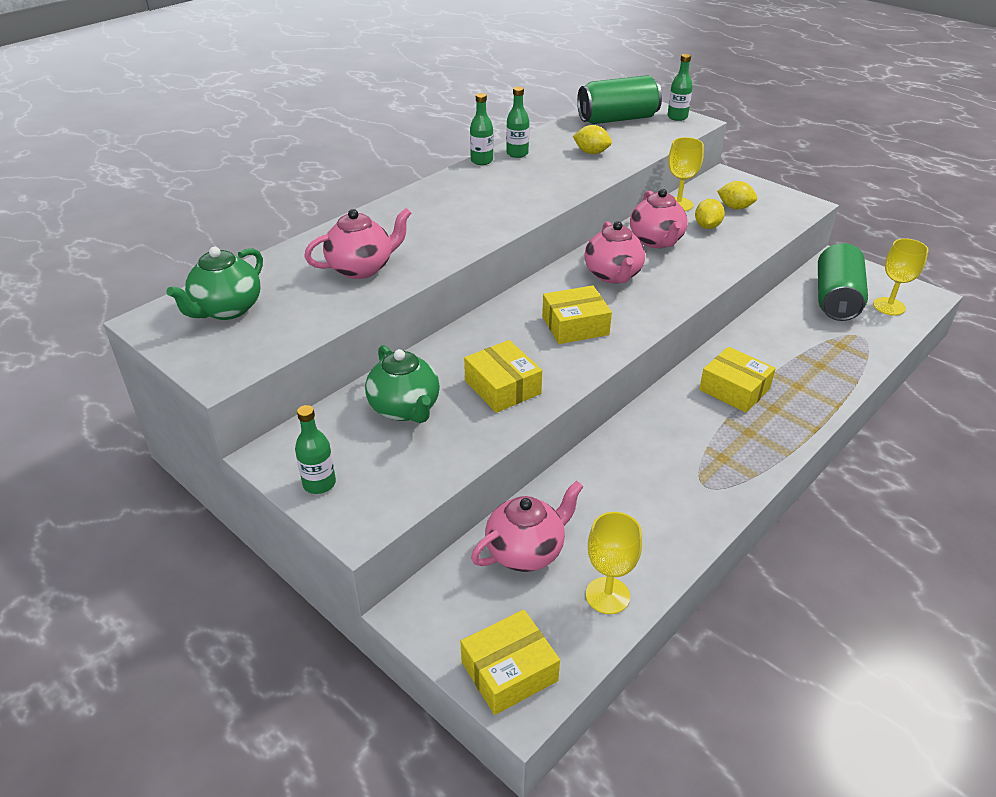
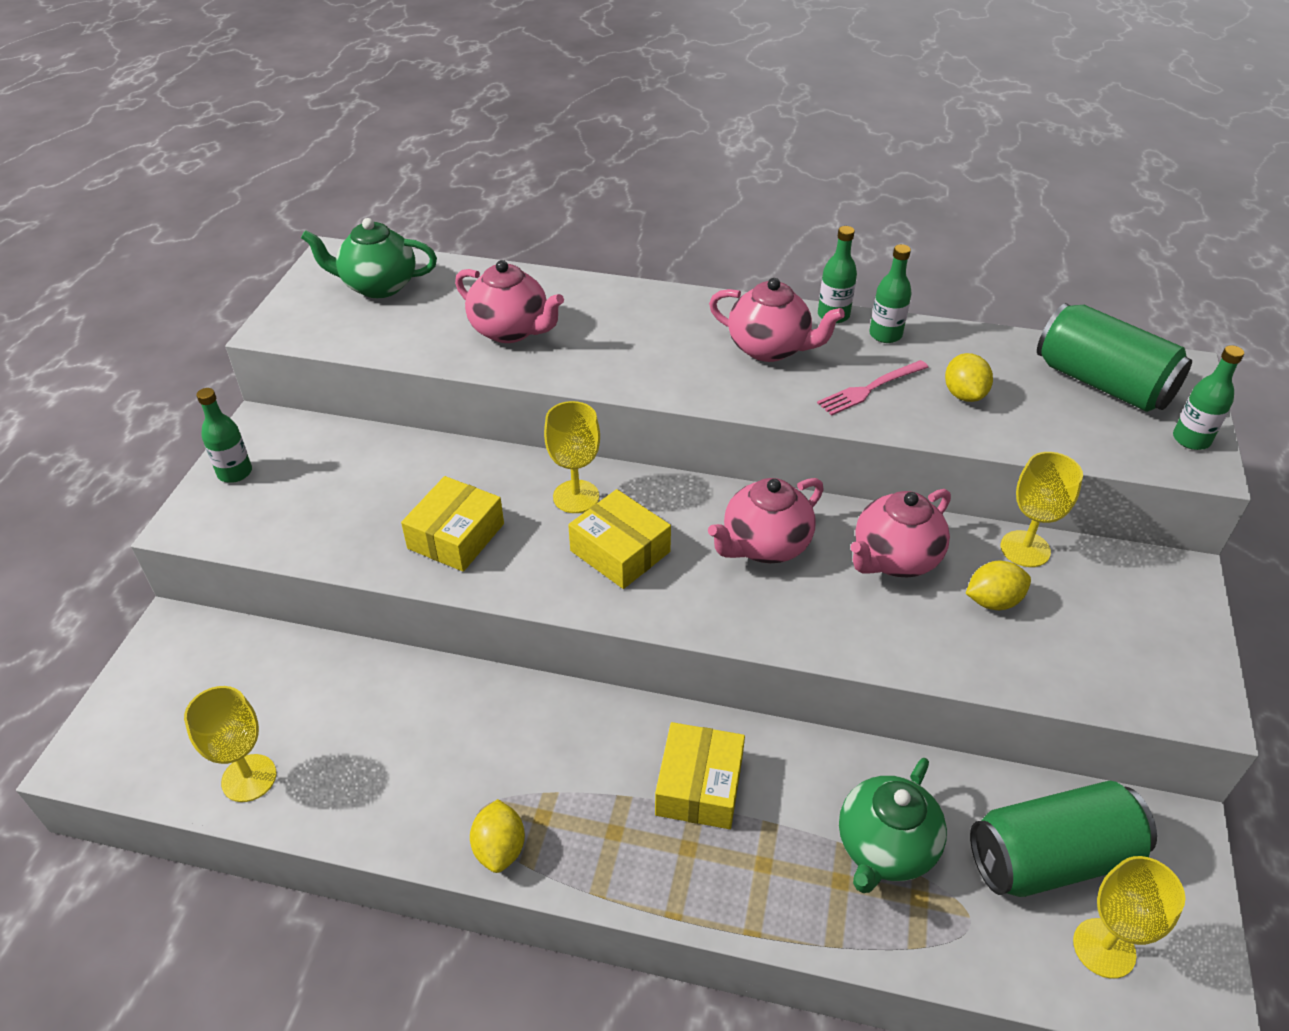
camera: 60 degrees right, 5 degrees up
green teapot [365,345,440,423] -> green teapot moved to [839,758,947,893]
yellow box [461,610,560,715] -> none
pink teapot [471,481,583,572] -> pink teapot moved to [709,278,845,362]
yellow lemon [717,181,757,209] -> yellow lemon moved to [470,799,525,873]
none -> yellow goblet [544,401,600,513]
none -> pink fork [817,360,929,416]

